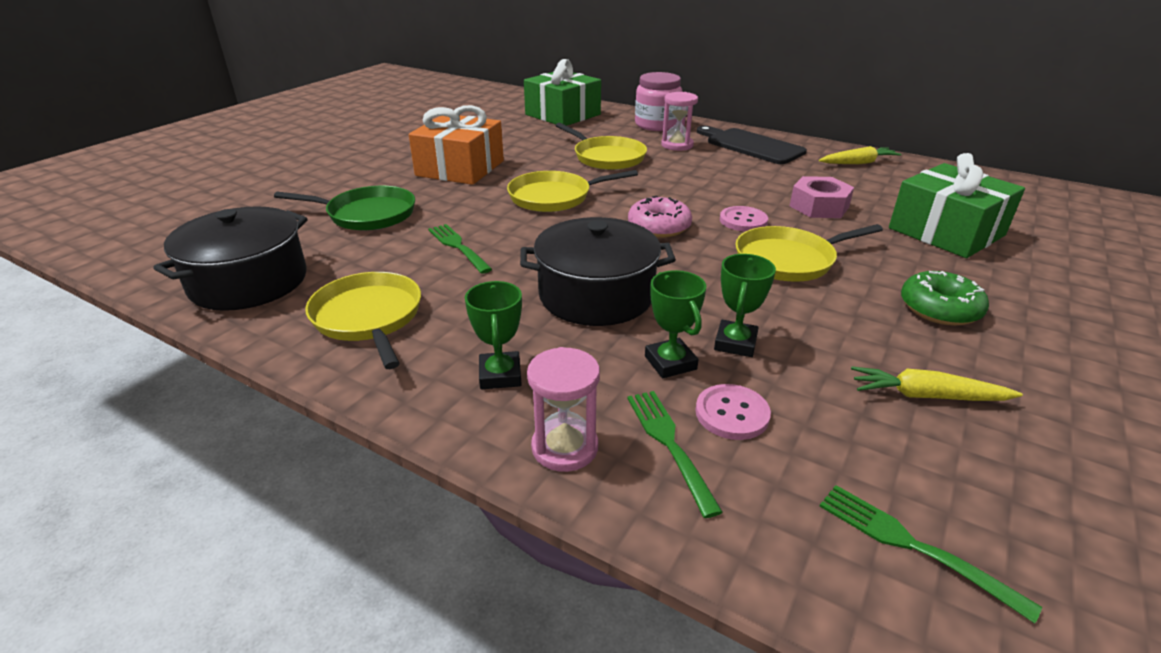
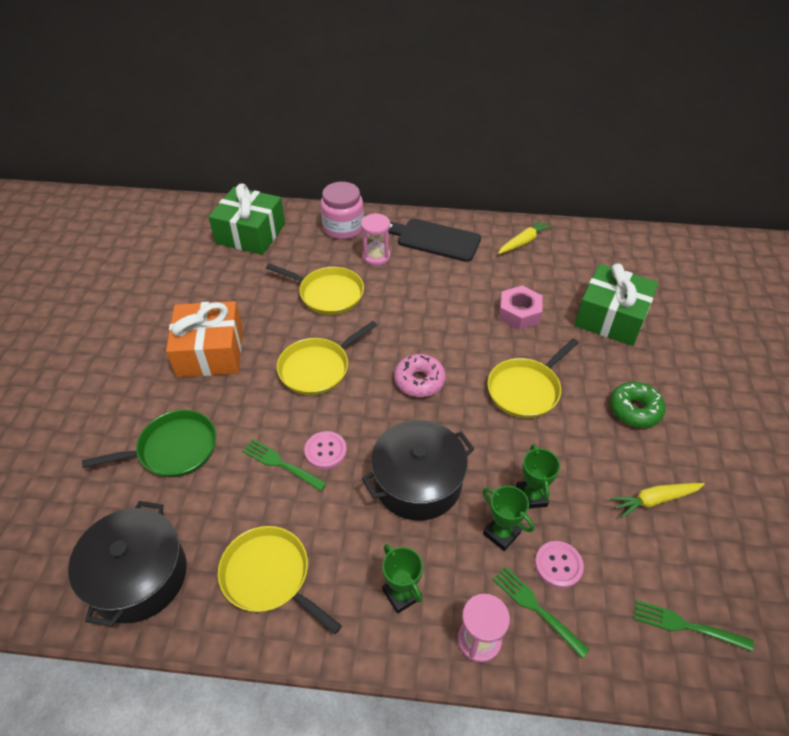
camera: 25 degrees left, 15 degrees up
pink button [720,206,768,232] -> pink button moved to [304,431,347,469]

